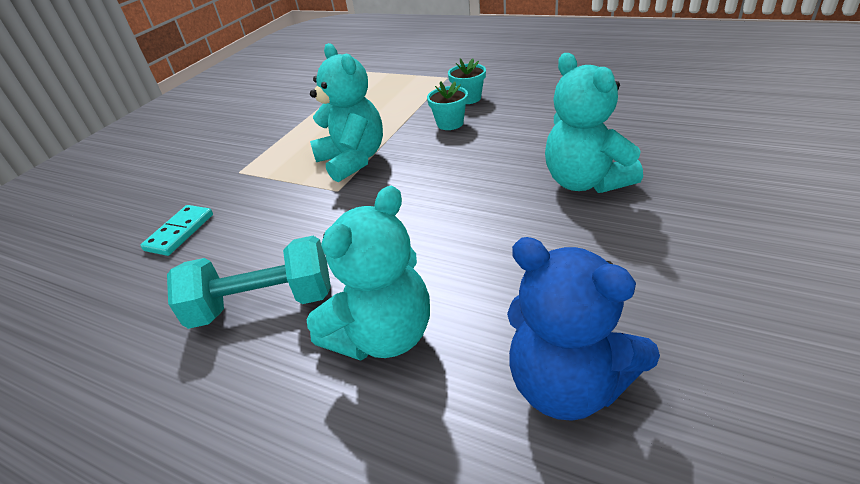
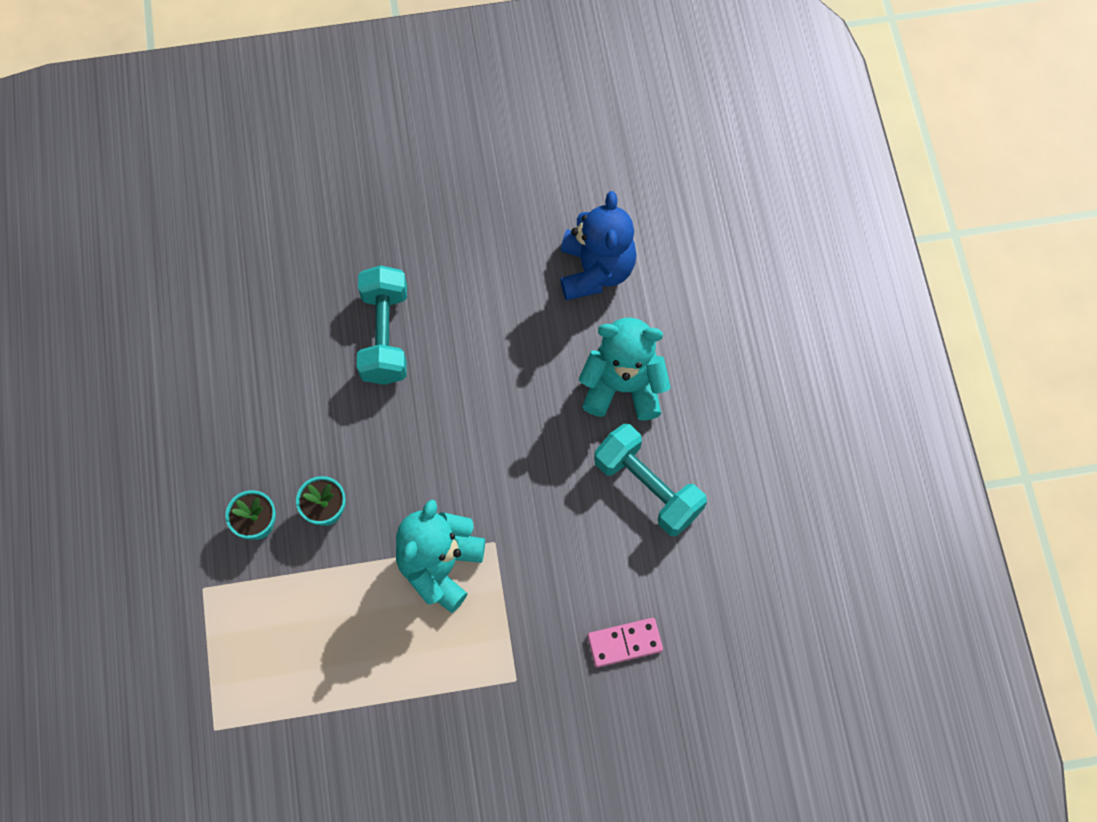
camera: 130 degrees left, 30 degrees up
turquoise domino [140,205,213,256] -> pink domino [587,618,663,667]
turquoise teddy bear [545,53,643,193] -> turquoise dumbbell [357,265,407,385]

